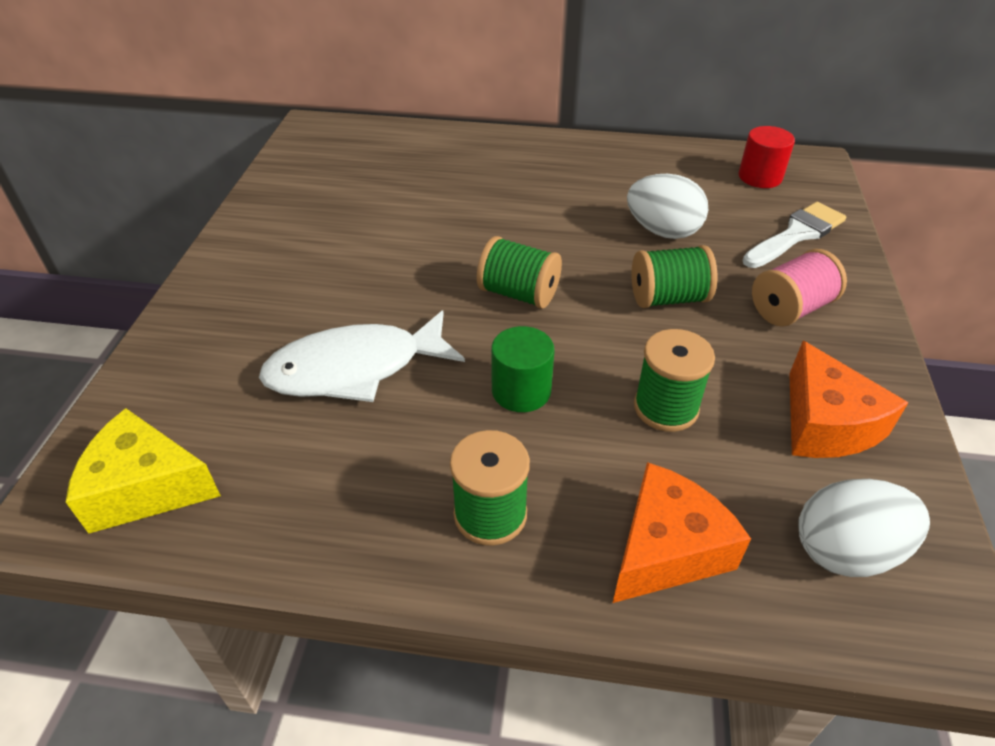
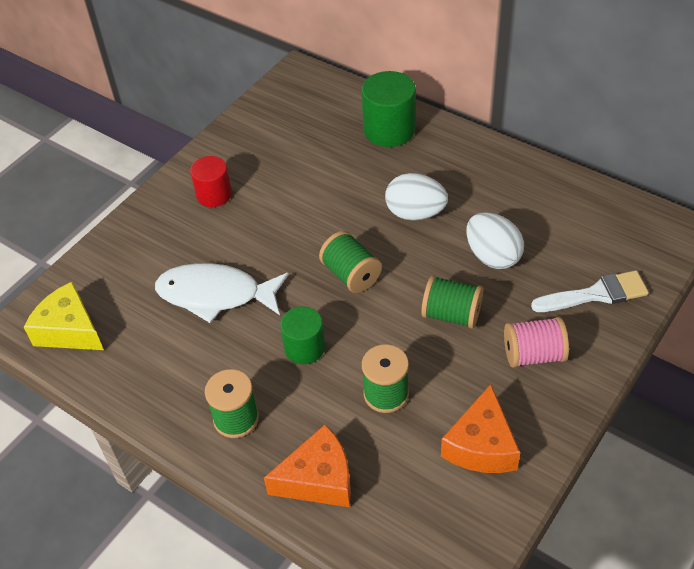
camera: 30 degrees right, 5 degrees up
red cylinder [739,126,795,188] -> red cylinder moved to [190,156,232,207]
white egg [798,479,930,577] -> white egg moved to [385,173,448,221]
none -> green cylinder [361,71,416,147]

